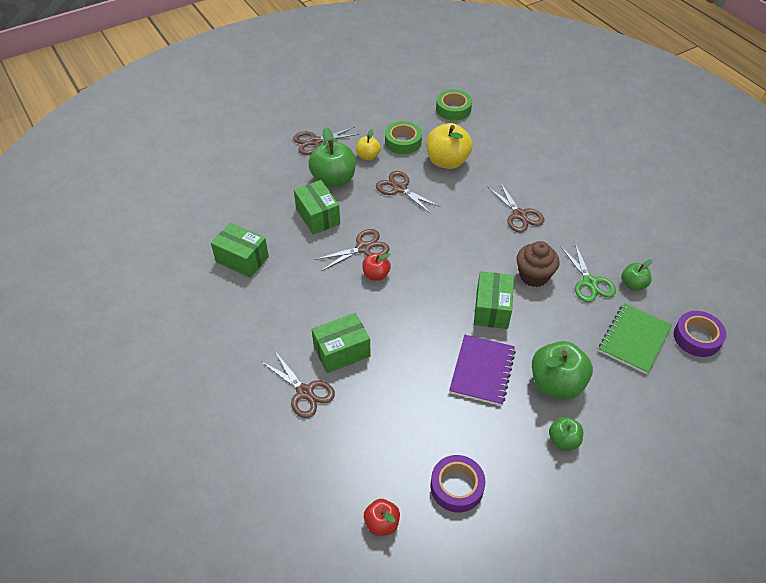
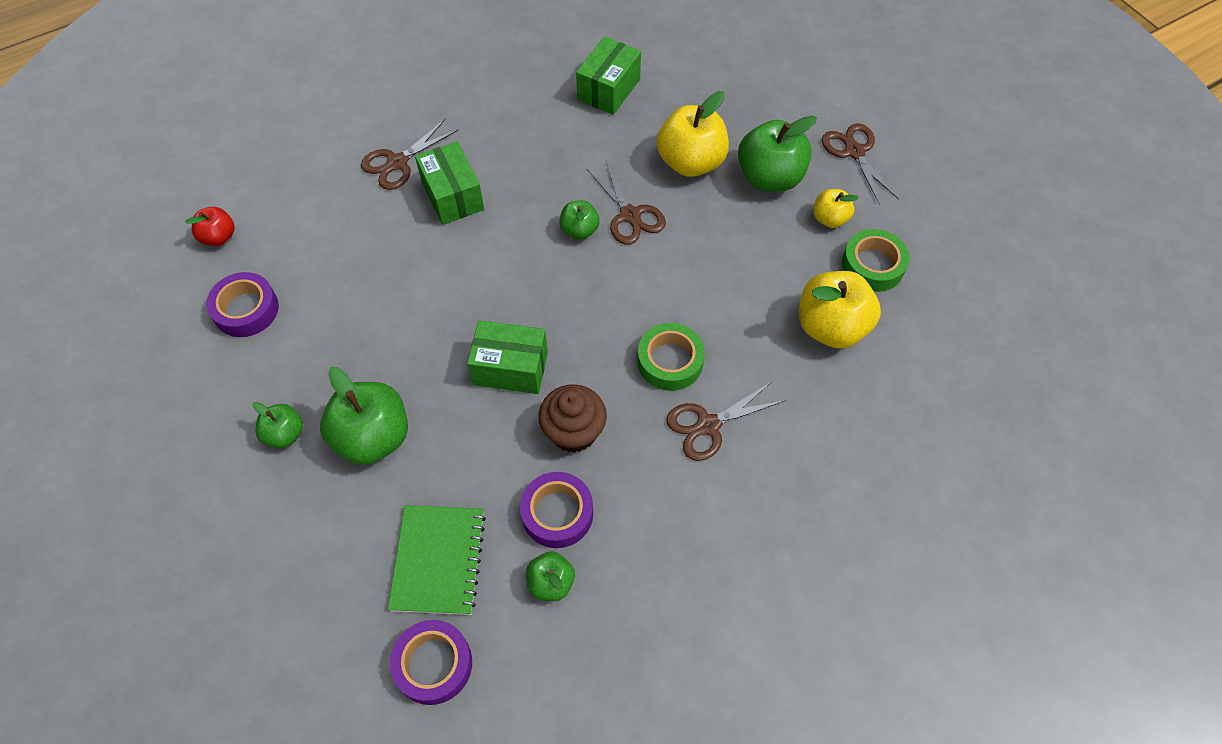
camera: 90 degrees right, 10 degrees up
green box [294,180,340,235] -> yellow apple [657,91,729,177]
red apple [362,253,391,281] -> green apple [559,200,600,240]
brown scissors [376,171,441,214] -> none
green tape [436,90,472,121] -> green tape moved to [637,323,705,391]
purple notebook [449,335,516,406] -> none
green scissors [560,243,616,302] -> purple tape [520,472,593,548]
green notebook [599,303,672,374] -> green notebook turned 60 degrees clockwise [388,505,486,615]

